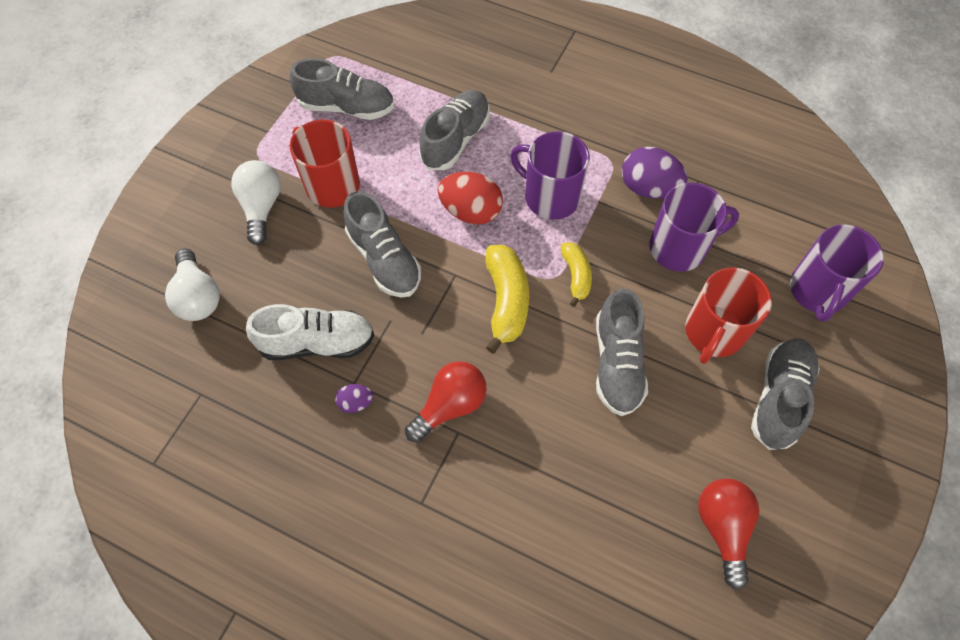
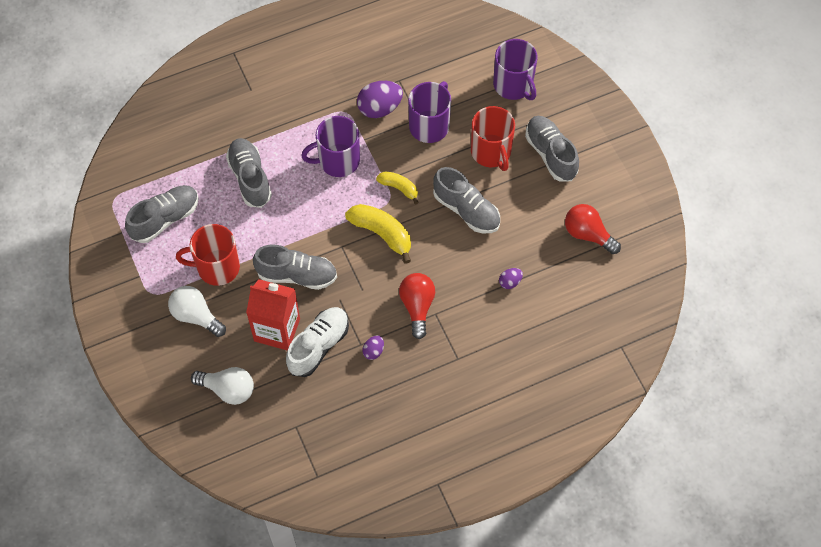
camera: 50 degrees left, 0 degrees up
red egg [438,172,503,225] -> none
none -> red carton [246,279,300,351]
none -> purple egg [499,268,523,289]

